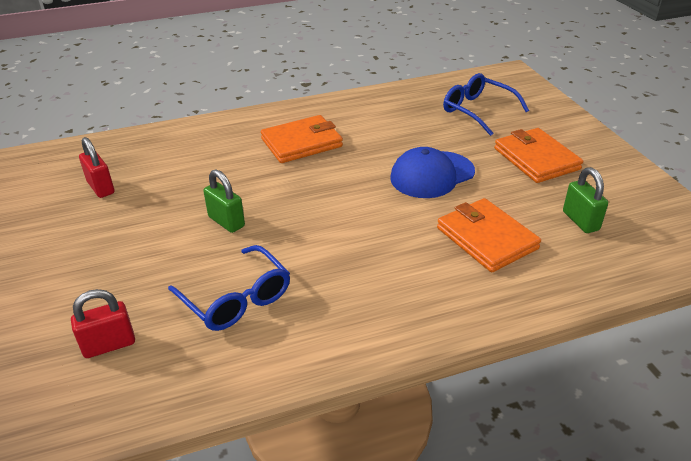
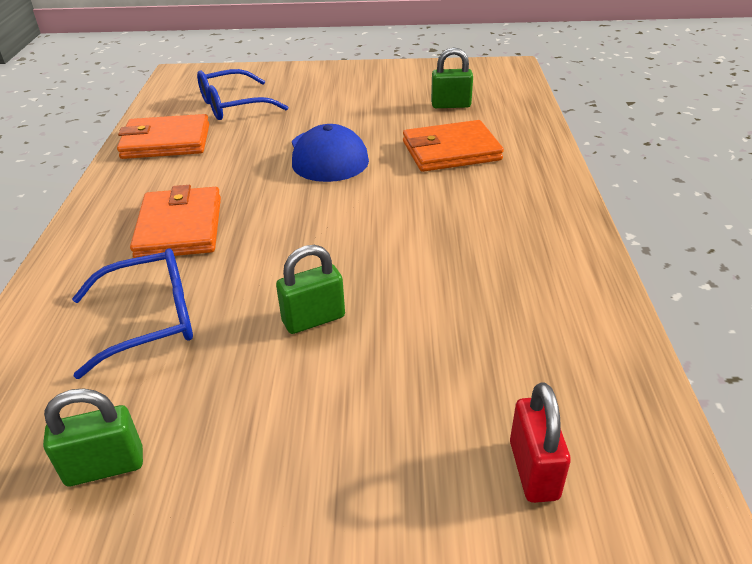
camera: 70 degrees left, 0 degrees up
red padlock [79,137,115,198] -> green padlock [43,388,143,486]
blue glasses [168,245,290,331] -> blue glasses moved to [72,248,193,379]
orange wallet [494,128,583,183] -> orange wallet moved to [117,114,209,159]

